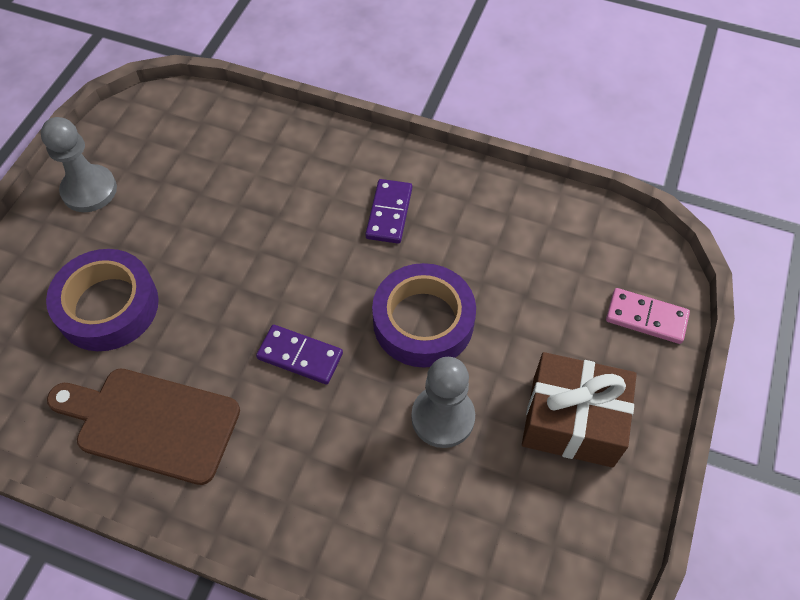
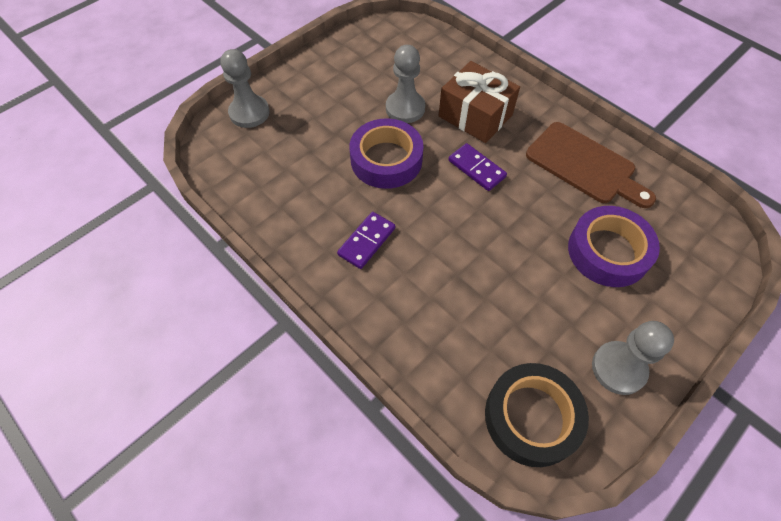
camera: 155 degrees left, 0 degrees up
brown gift [522,352,637,468] -> brown gift moved to [438,61,520,143]
pink domino [606,288,690,344] -> grey pawn [221,49,270,128]
none -> black tape [485,363,589,467]

